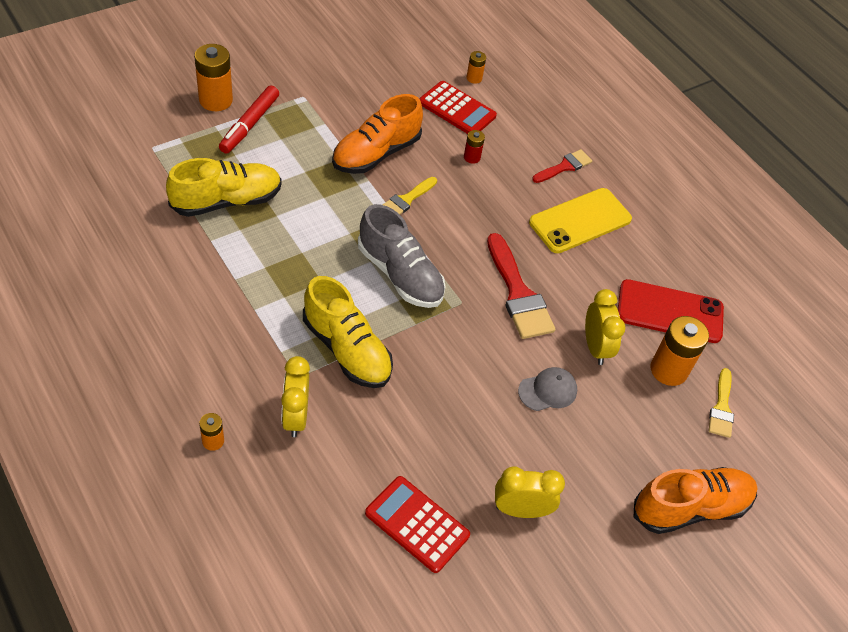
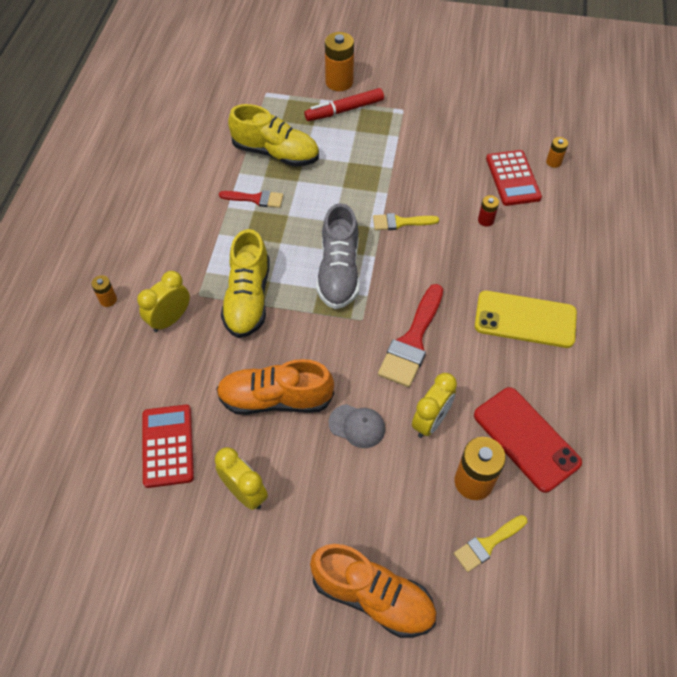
camera: 50 degrees right, 5 degrees up
orange shoe [332,94,423,174] -> orange shoe moved to [216,359,334,415]
red brush [532,149,592,183] -> red brush moved to [219,190,283,208]

